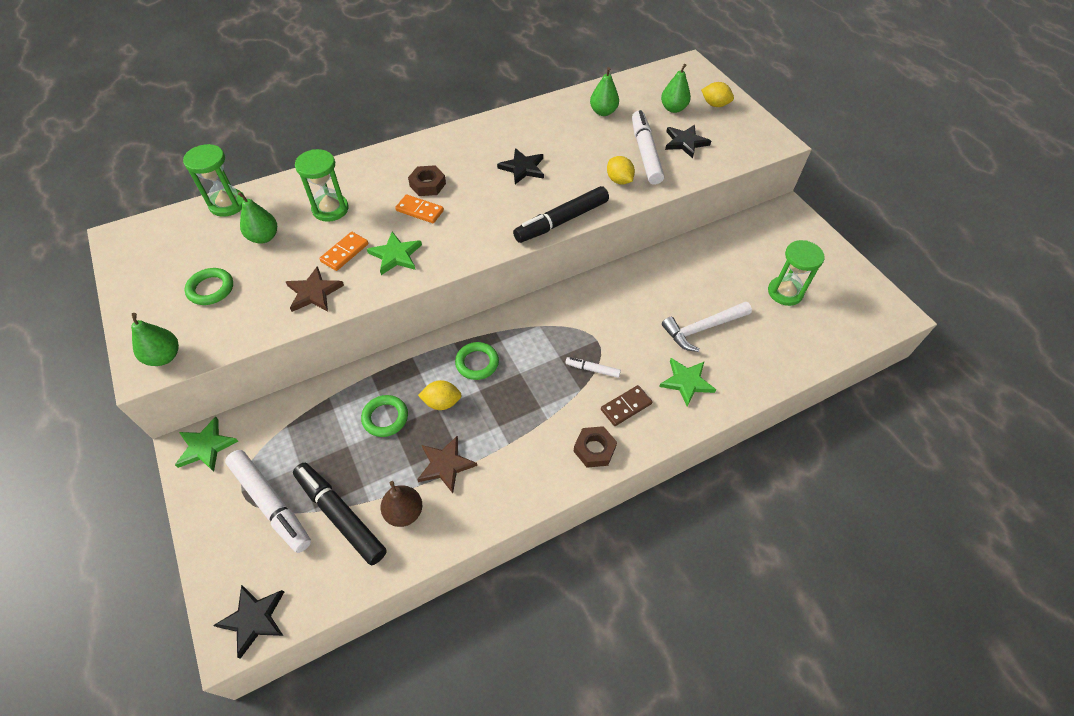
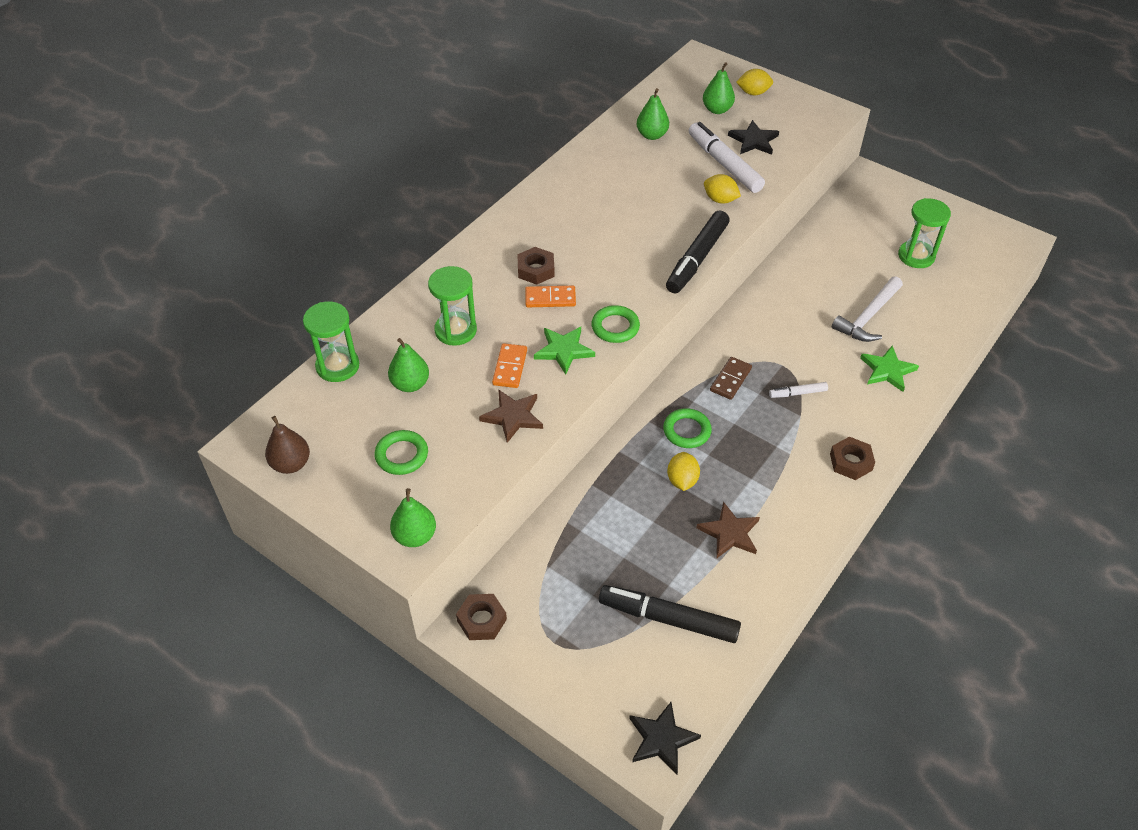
camera: 25 degrees left, 5 degrees down
green star [175,417,238,472] -> brown nut [456,594,507,640]
white marker [225,450,311,553] -> none
green ring [361,395,408,437] -> green ring moved to [591,305,640,343]
brown pear [381,481,422,527] -> brown pear moved to [265,416,310,474]
yellow lemon [418,380,462,410] -> yellow lemon turned 60 degrees counterclockwise [667,452,700,491]
black star [497,148,544,184] -> none
brown domino [601,385,652,426] -> brown domino moved to [710,357,752,400]

